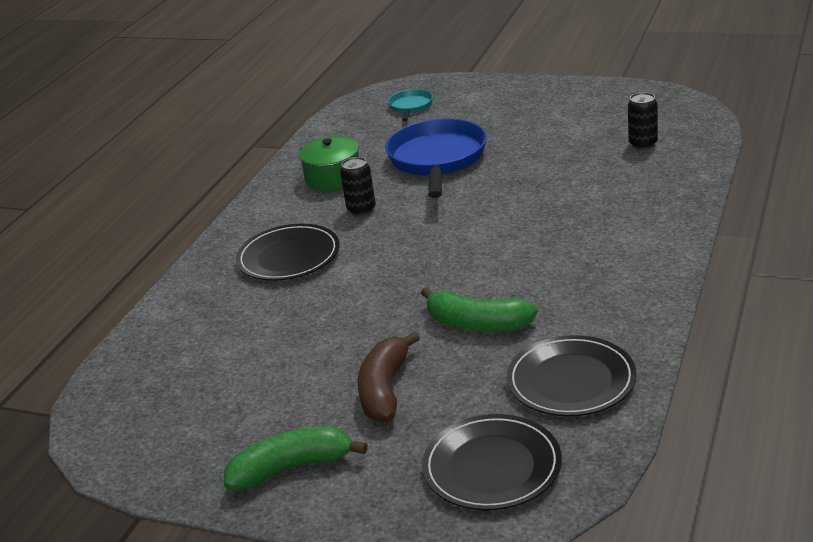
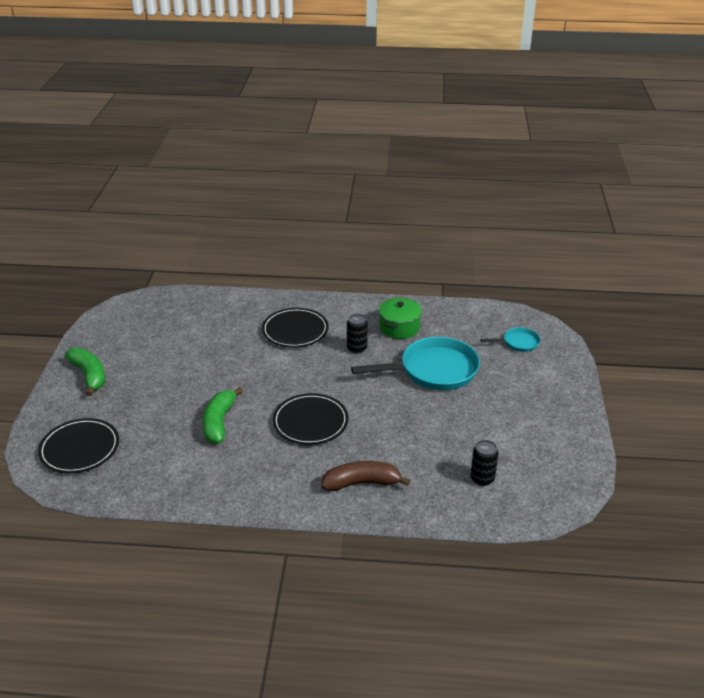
camera: 70 degrees right, 5 degrees up
brown banana [358,332,420,422] -> brown banana moved to [321,461,410,491]
blue pan [385,118,487,198] -> turquoise pan [351,337,480,390]
black plate [507,335,636,416] -> black plate moved to [272,393,349,445]

